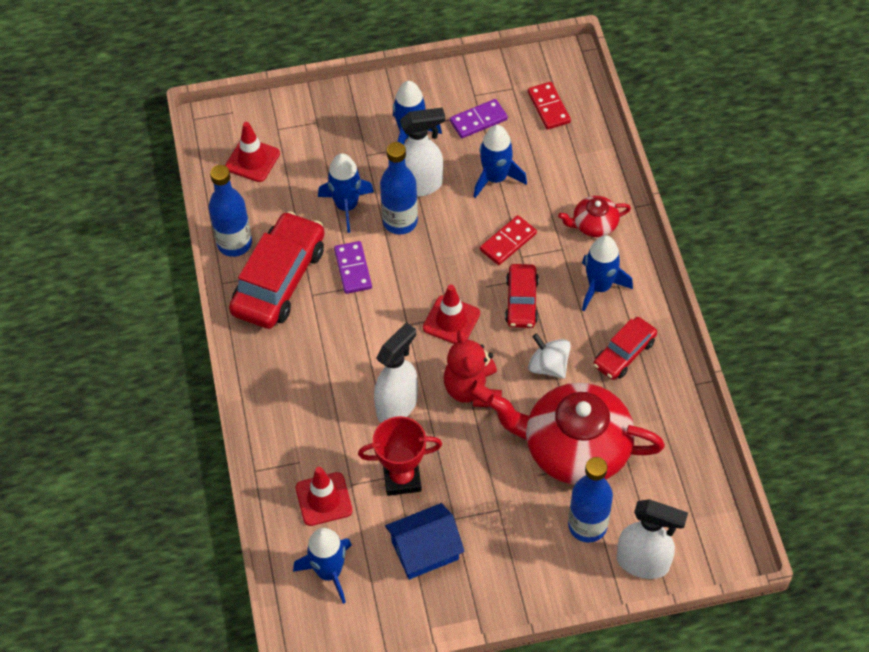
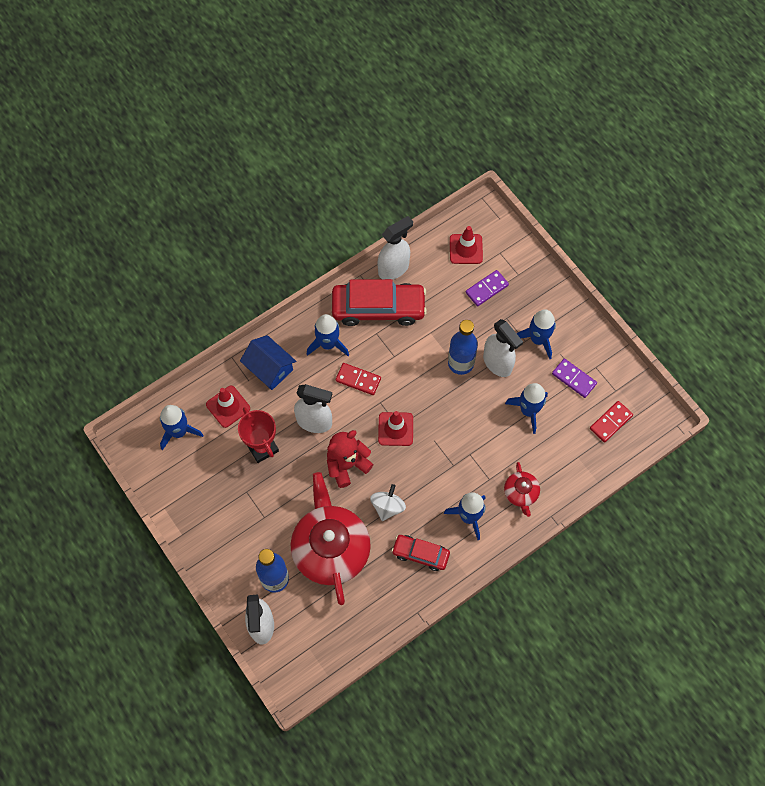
camera: 65 degrees right, 10 degrees up
blue bottle [209,165,252,257] -> white spray bottle [377,216,413,280]
blue rocket [318,153,374,233] -> blue rocket moved to [307,314,349,356]
purple domino [334,241,372,294] -> purple domino moved to [466,270,509,306]
blue house [385,503,465,579] -> blue house moved to [240,335,296,390]
red domino [480,215,537,265] -> red domino moved to [336,363,381,395]
red car [505,264,539,328] -> none
red teapot [558,196,631,237] -> red teapot turned 150 degrees counterclockwise [504,462,540,517]

